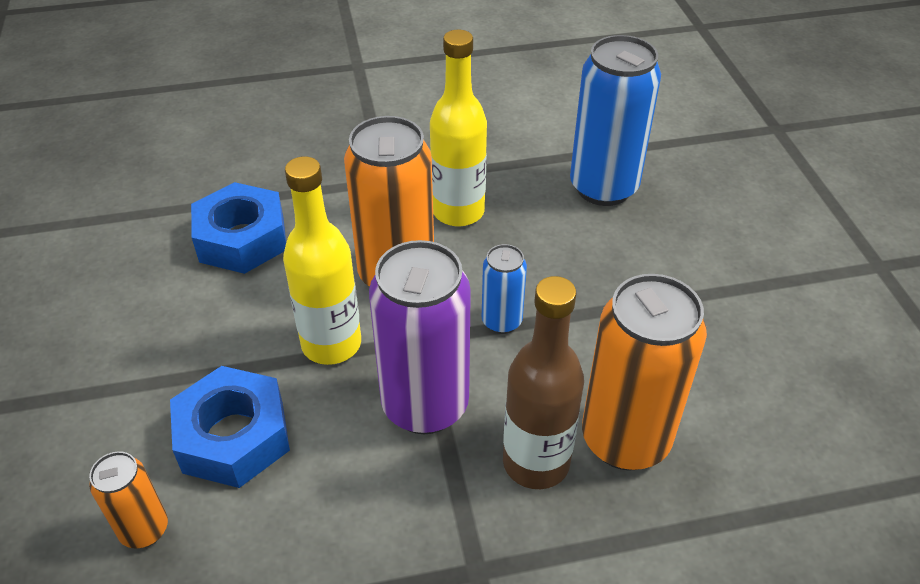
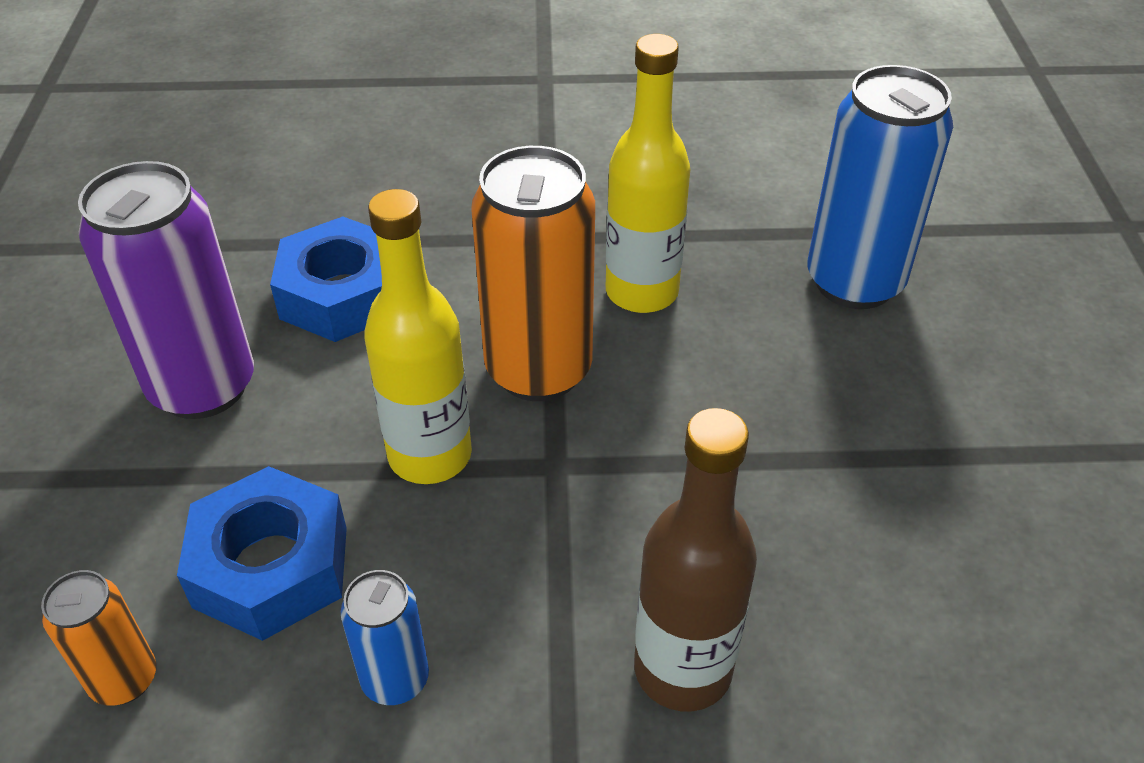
camera: 10 degrees right, 0 degrees up
purple can [369,240,471,434] -> purple can moved to [78,161,254,419]
blue can [482,244,527,334] -> blue can moved to [341,570,429,705]
orange can [582,274,707,471] -> none

